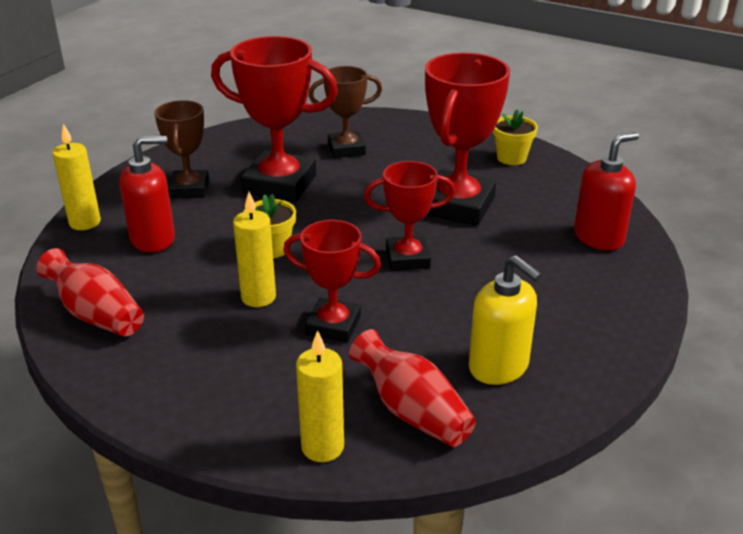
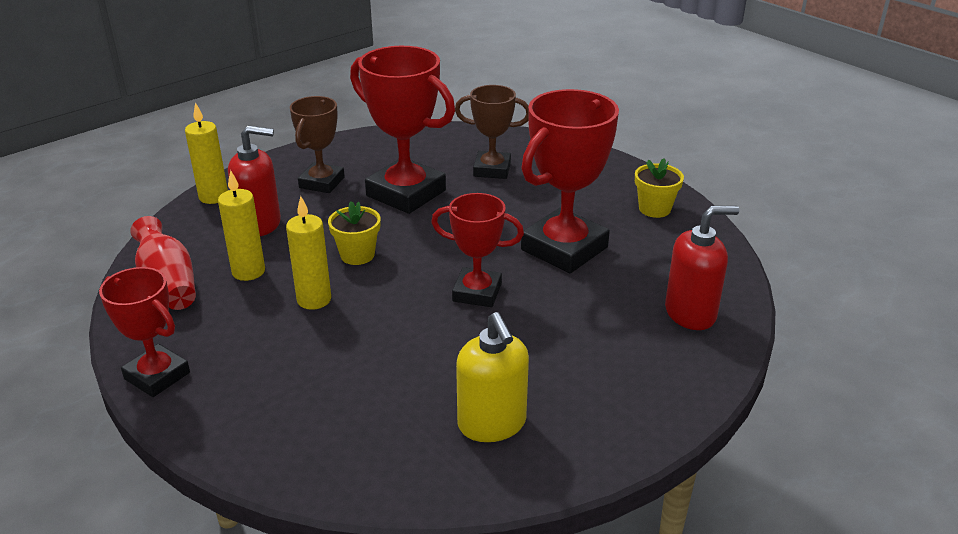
camera: 20 degrees right, 0 degrees up
red trophy [283,220,381,342] -> red trophy moved to [99,267,190,397]
yellow candle [296,330,344,462] -> yellow candle moved to [218,170,265,281]
red vase [349,329,476,447] -> none

